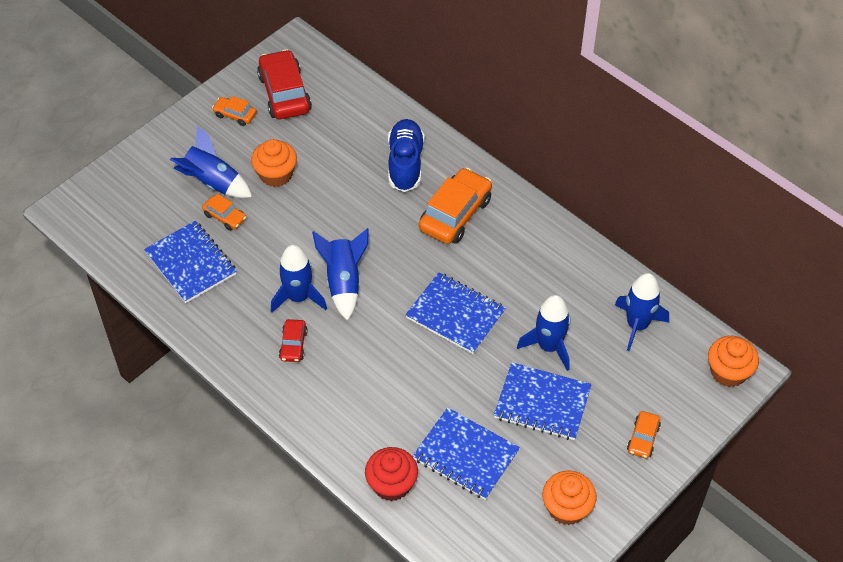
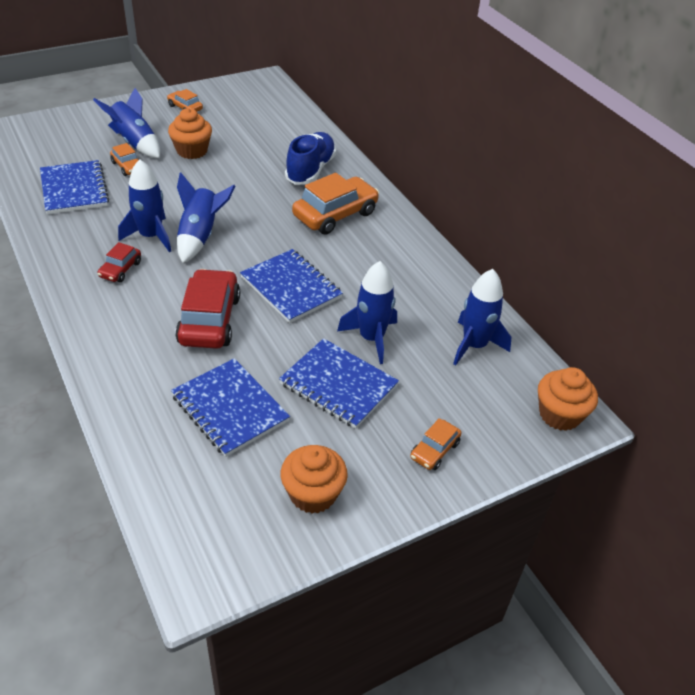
camera: 15 degrees right, 10 degrees down
red car [257,49,312,119] -> red car moved to [175,269,240,349]
red cupcake [365,447,418,501] -> none

